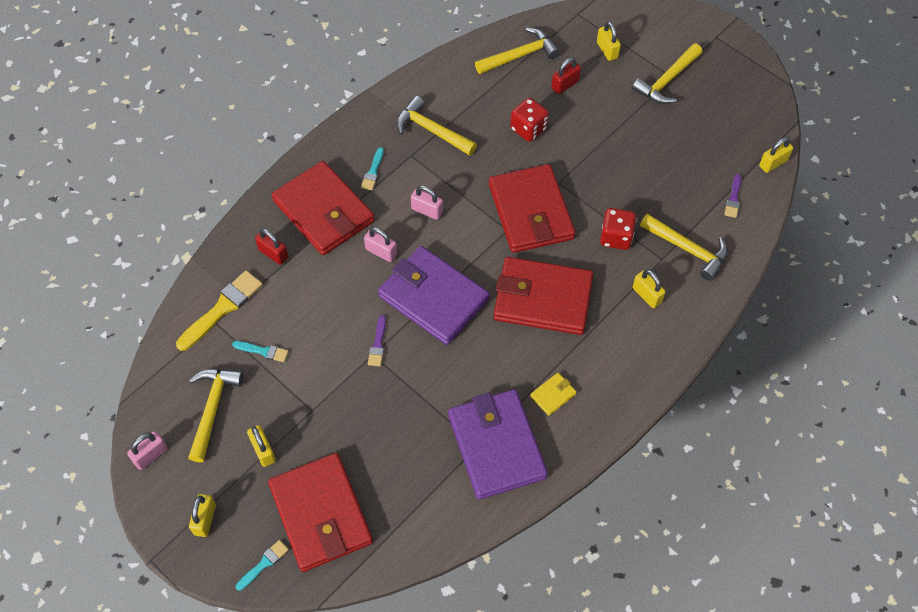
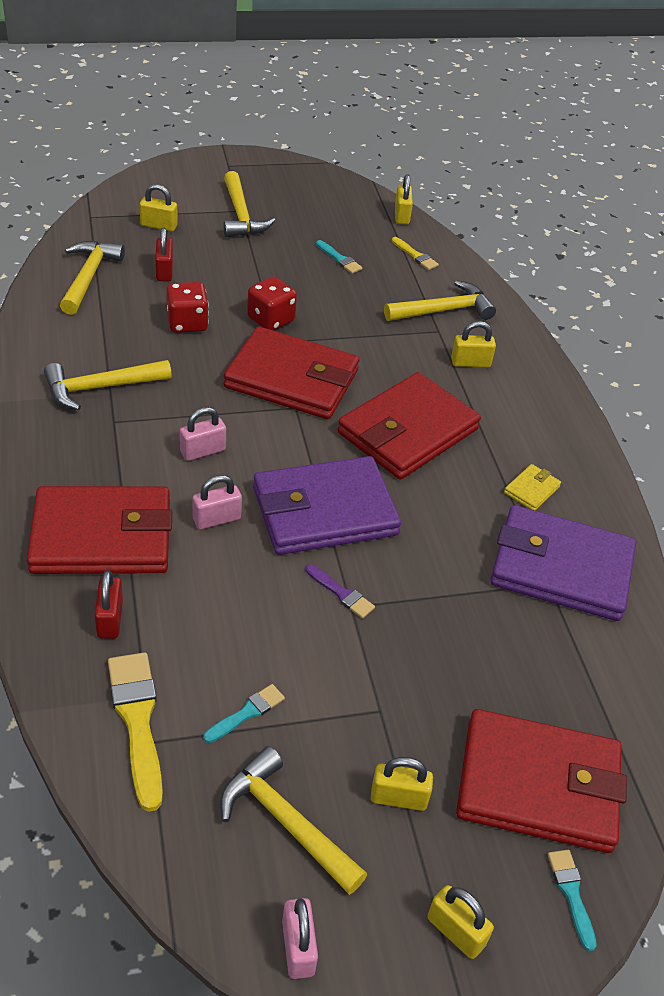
camera: 60 degrees left, 15 degrees down
red padlock [255,228,288,265] -> red padlock turned 75 degrees counterclockwise [95,570,123,639]
turquoise brush [361,147,384,190] -> turquoise brush moved to [316,240,362,274]
yellow wallet [530,373,577,416] -> yellow wallet turned 45 degrees clockwise [504,464,561,510]
red dice [600,208,637,250] -> red dice moved to [247,277,297,331]
purple brush [724,174,741,218] -> yellow brush [392,237,439,270]

